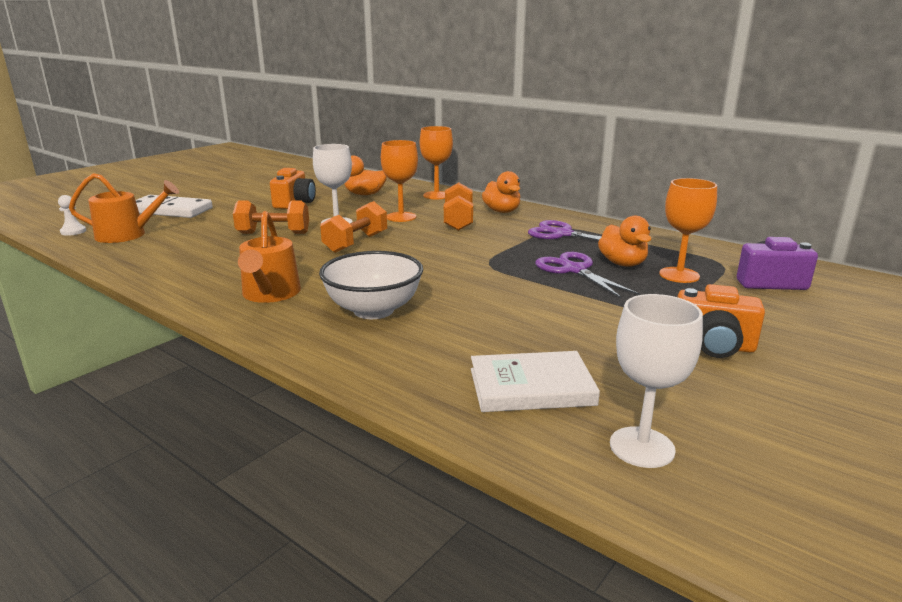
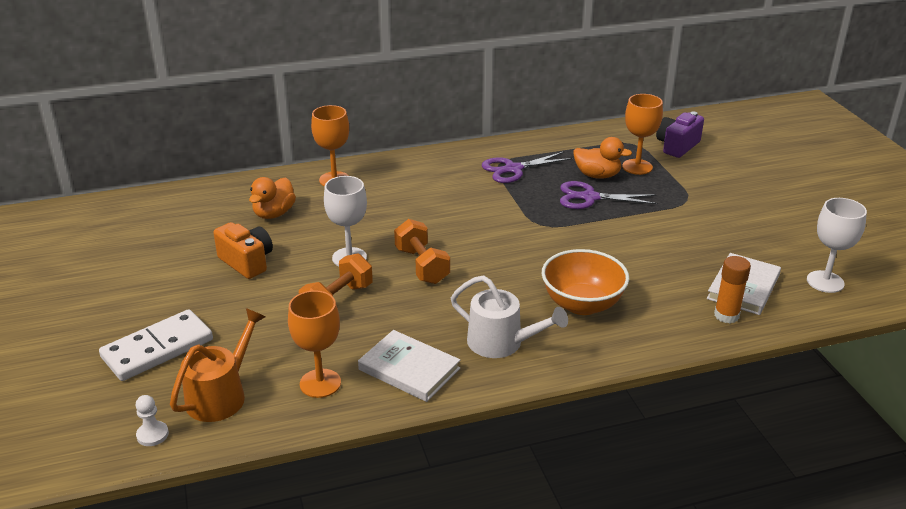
camera: 55 degrees left, 10 degrees up
orange watering can [238,211,301,303] -> white watering can [451,275,568,358]
white bowl [319,251,423,319] -> orange bowl [542,249,629,315]
orange goblet [381,140,418,222] -> orange goblet moved to [288,290,341,398]
orange dumbbell [444,183,473,231] -> none
orange duck [482,171,520,213] -> none
orange camera [678,284,765,358] -> none
none -> white book [358,330,460,402]
none -> orange glue stick [714,256,751,323]

